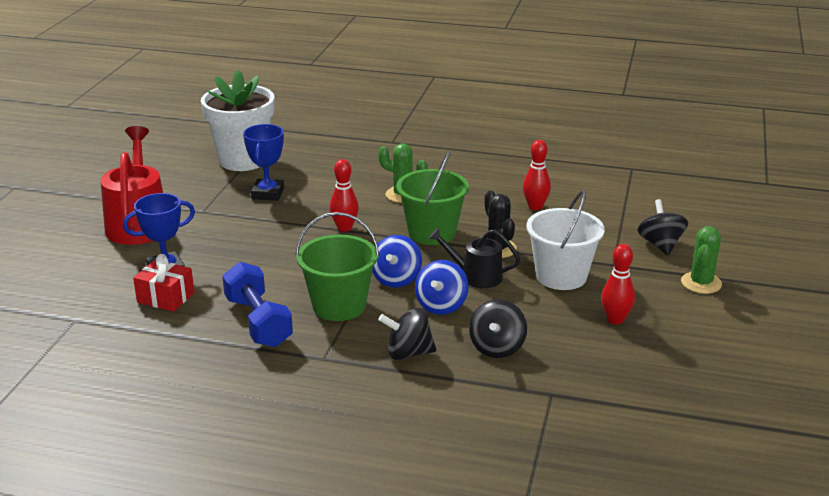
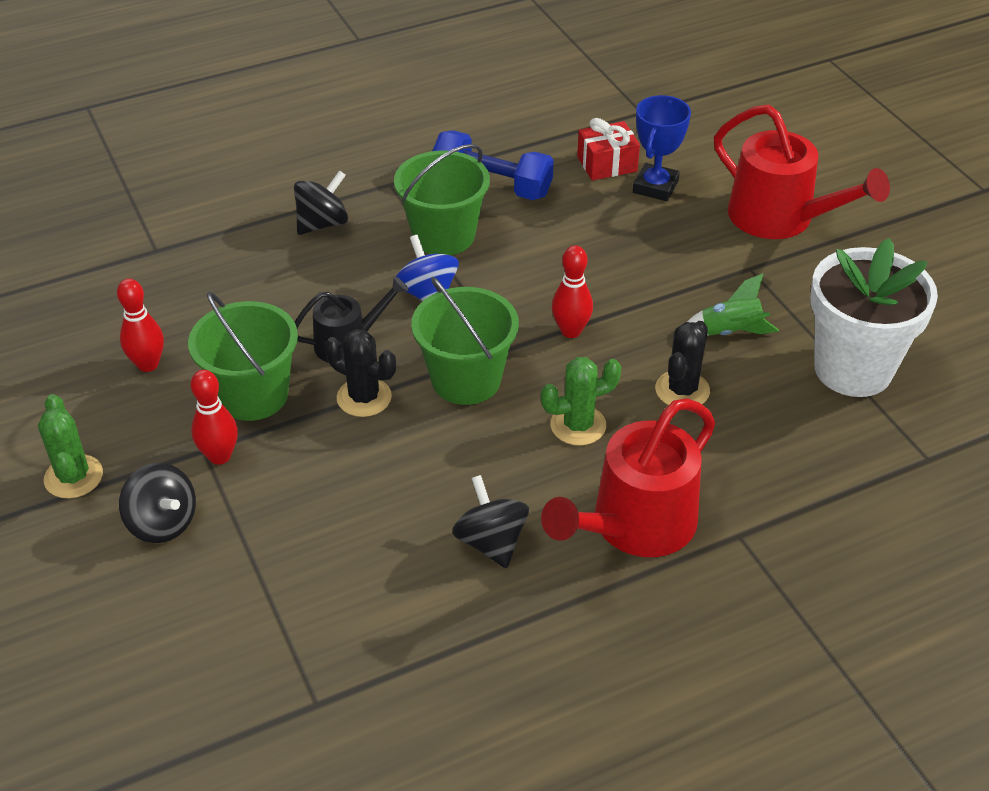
camera: 140 degrees right, 15 degrees up
blue trophy [243,124,284,201] -> green rocket [687,273,779,335]
blue spinning top [415,260,469,315] -> none
black spinning top [469,300,527,358] -> black spinning top moved to [452,475,529,568]
red bowling pin [523,140,551,210] -> red bowling pin moved to [191,370,238,465]
white bucket [526,190,605,290] -> green bucket [188,291,298,421]
none -> red watering can [541,398,715,557]
none -> black cactus [655,321,710,405]

